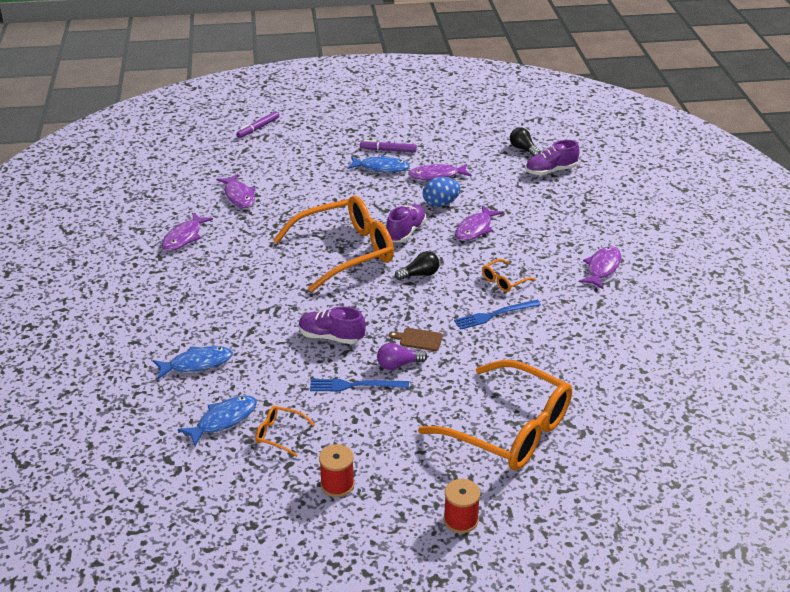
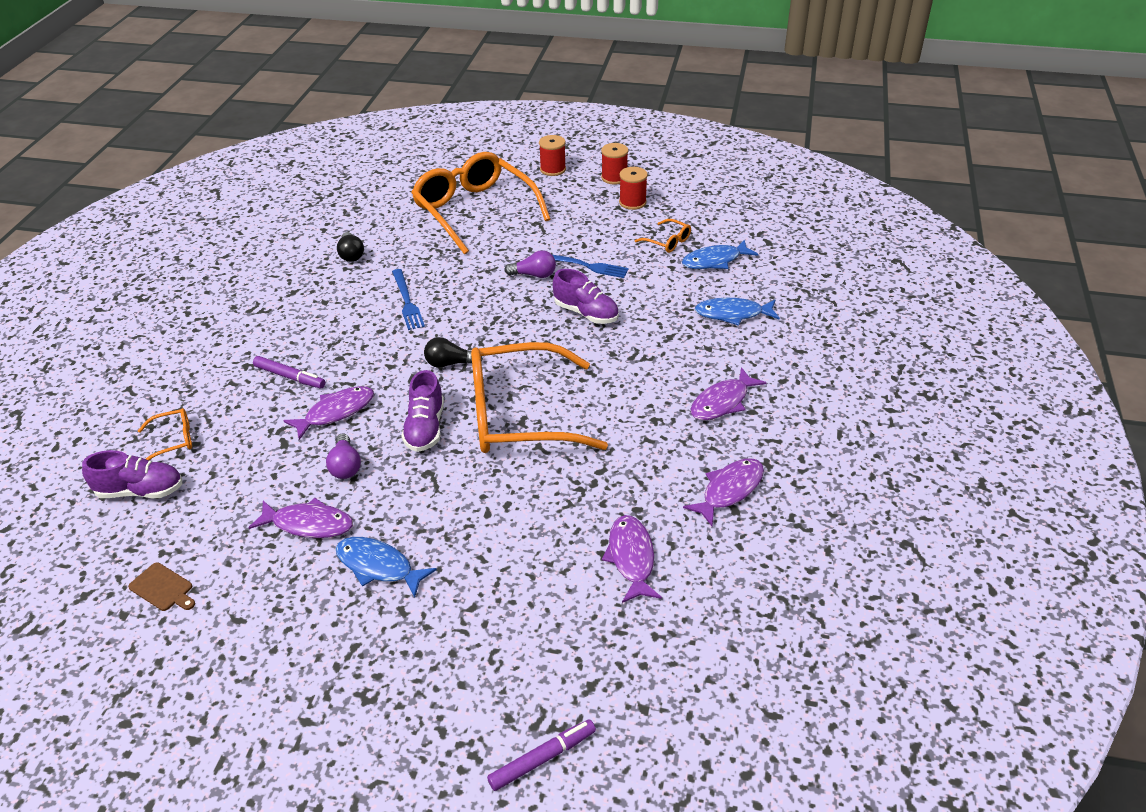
camera: 160 degrees left, 5 degrees up
purple marker [360,140,417,152] -> purple marker moved to [253,356,325,389]
purple shoe [386,204,426,242] -> purple shoe turned 45 degrees counterclockwise [401,370,444,452]
brown cutting board [389,328,443,351] -> brown cutting board moved to [128,562,195,611]
blue egg [423,177,461,207] -> purple light bulb [326,434,361,479]
blue fork [454,300,541,330] -> blue fork turned 75 degrees clockwise [392,269,425,330]
orange glasses [482,259,535,292] -> orange glasses moved to [138,408,192,461]
black light bulb [510,128,541,156] -> black light bulb moved to [337,232,364,262]
purple fish [579,246,621,289] -> purple fish moved to [691,367,767,420]
none -> red spool [601,143,628,185]

